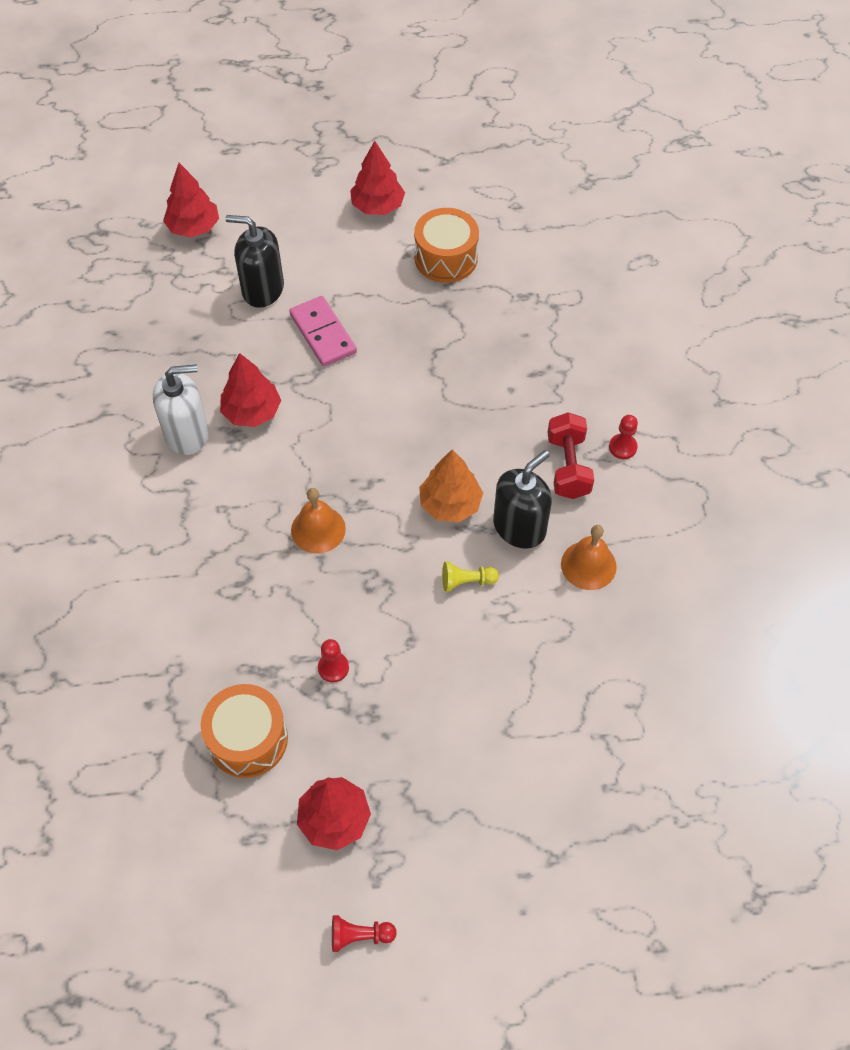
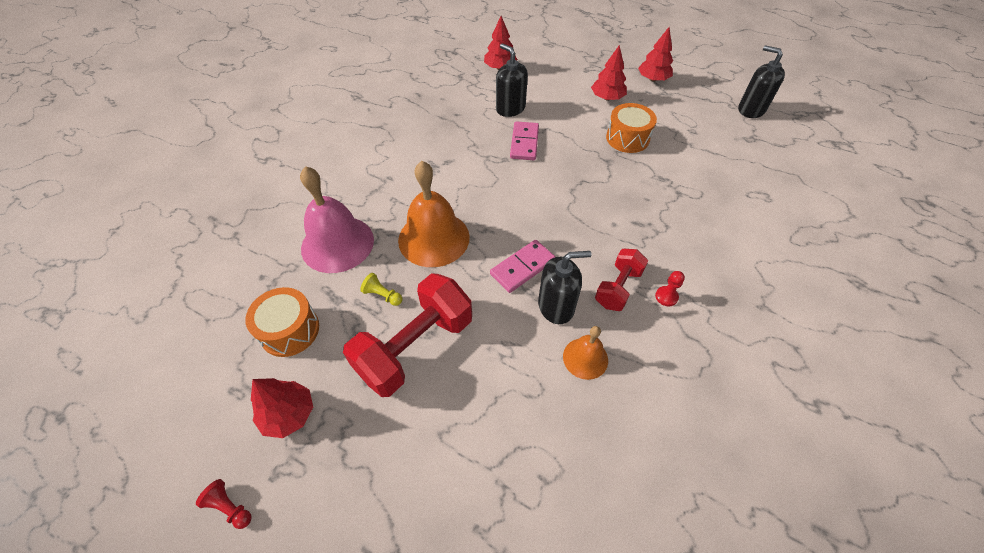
camera: 35 degrees right, 5 degrees down
white soap dispenser [153,364,209,455] -> none
red tree [220,353,281,427] -> red tree moved to [638,27,673,82]
orange bell [291,488,346,554] -> orange bell [398,161,470,267], size x1.87
red pawn [318,639,349,682] -> none
orange tree [419,449,483,522] -> pink domino [490,240,555,293]
yellow pawn [442,562,499,592] -> yellow pawn moved to [360,273,402,306]
none -> pink bell [300,166,374,273]
none -> red dumbbell [343,273,472,397]
none -> black soap dispenser [738,45,785,118]

